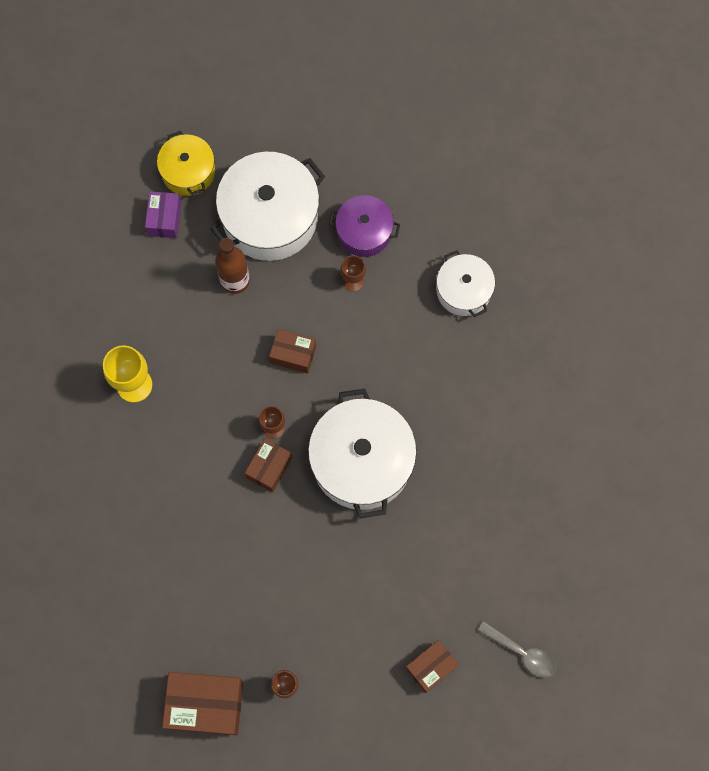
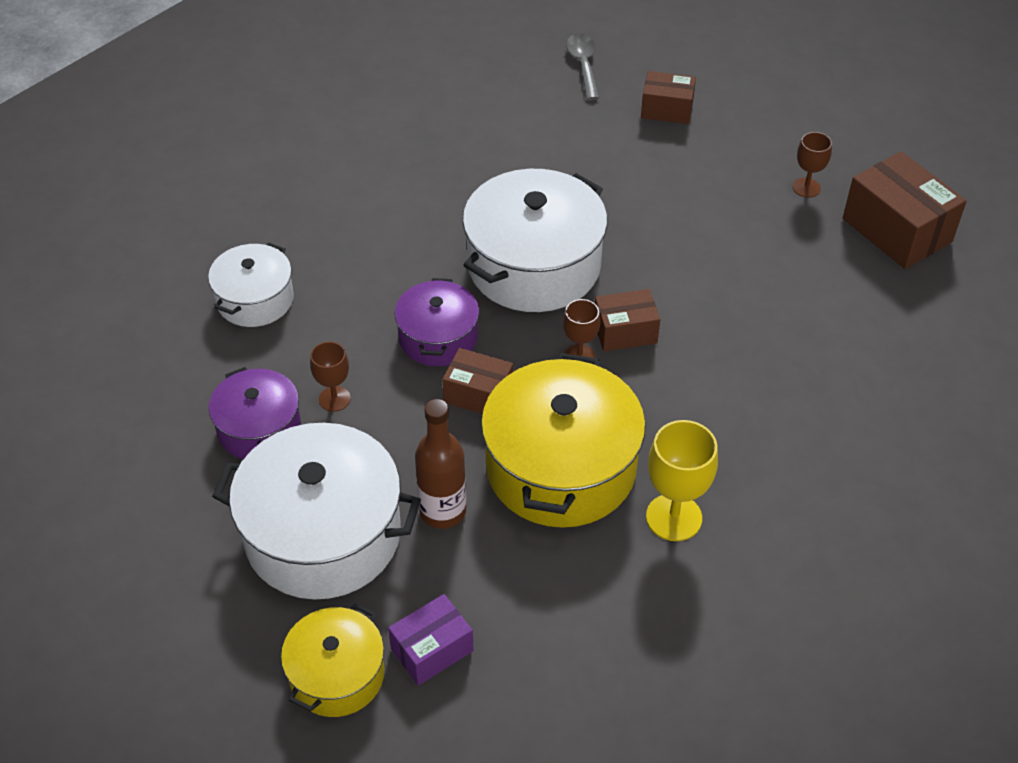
camera: 130 degrees left, 25 degrees down
brown box [269,329,316,374] -> brown box turned 45 degrees counterclockwise [442,348,513,414]
none -> purple pot [395,278,479,366]
none -> yellow pot [481,353,646,528]

